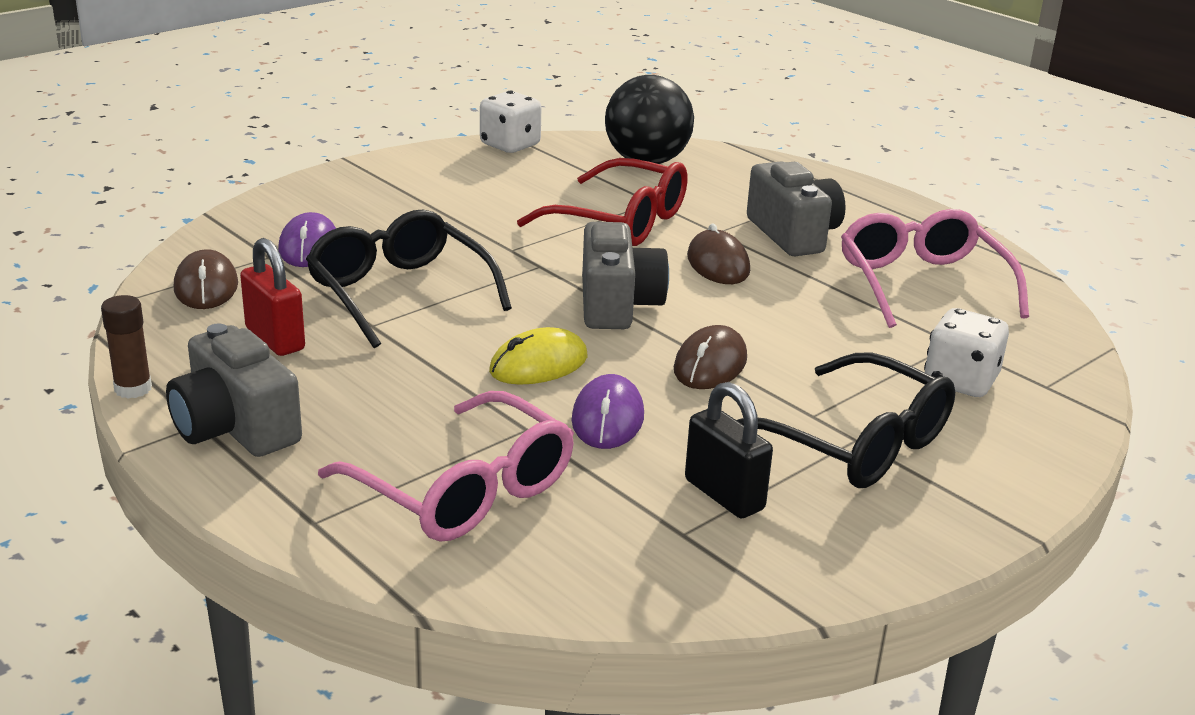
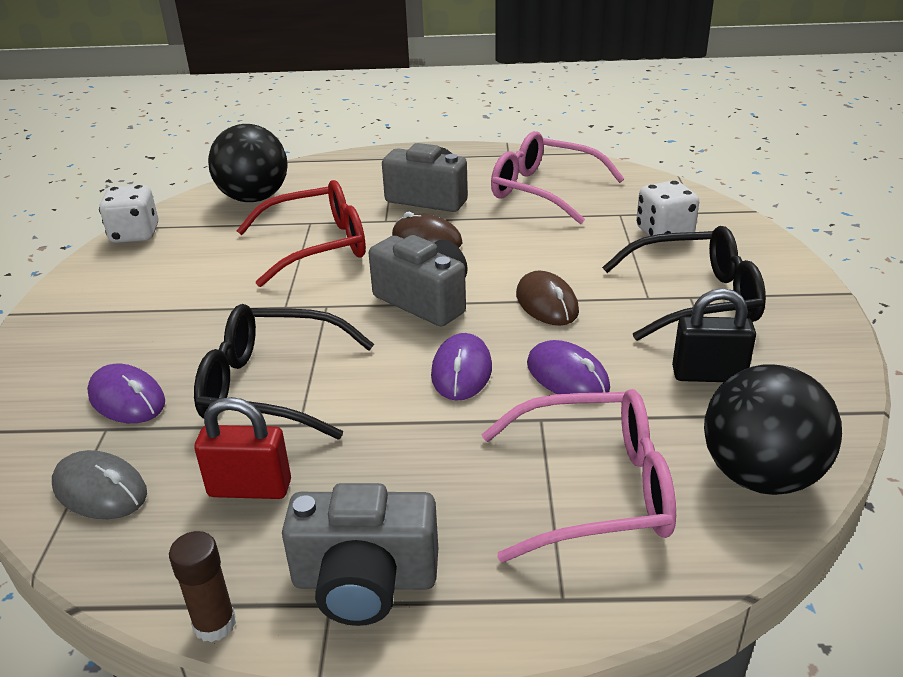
camera: 45 degrees left, 5 degrees up
brown mouse [174,249,238,309] -> grey mouse [52,450,147,519]
yellow mouse [489,327,587,385] -> purple mouse [431,333,492,400]
none -> black ball [704,365,842,495]

